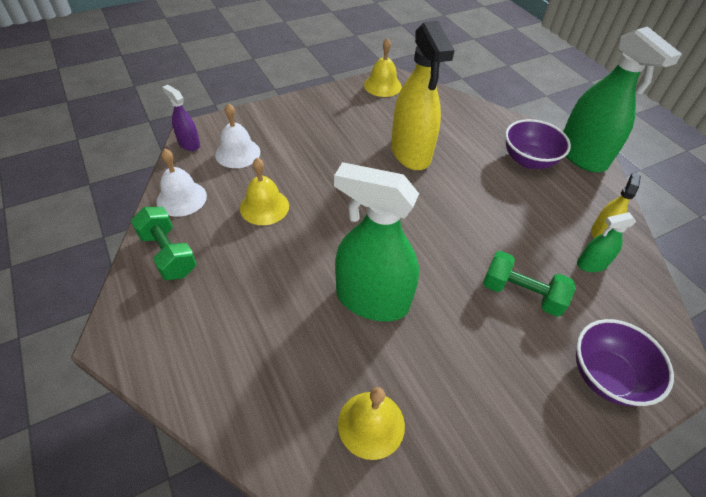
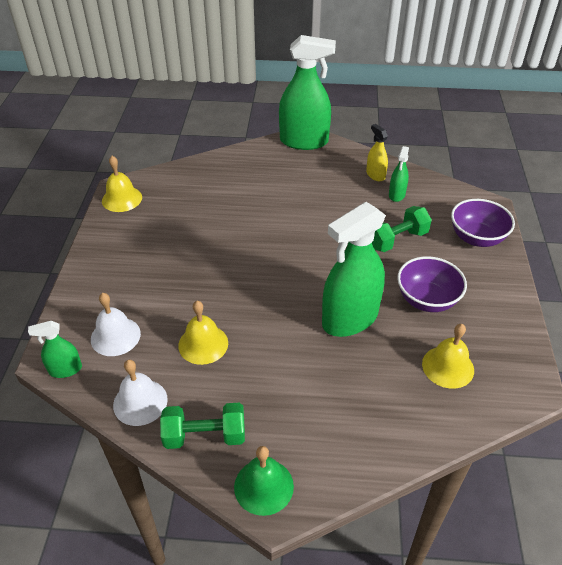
camera: 55 degrees left, 5 degrees down
purple spray bottle [162,85,200,151] -> green spray bottle [28,321,82,378]
yellow spray bottle [391,21,455,170] -> none
purple bowl [505,119,571,169] -> purple bowl moved to [397,256,467,312]
none -> green bell [234,446,294,516]

